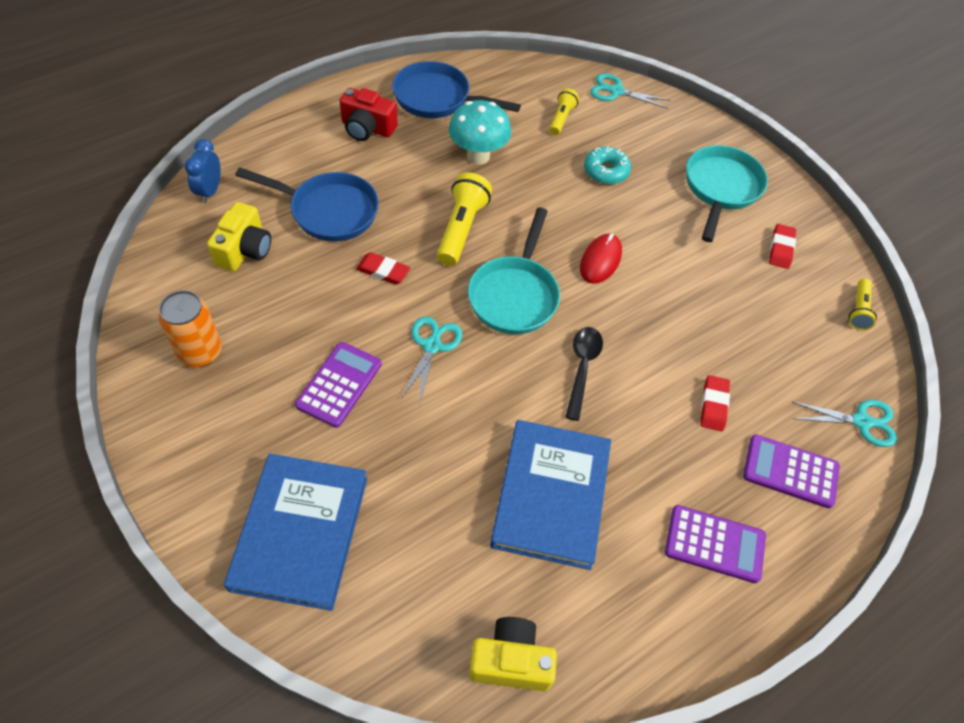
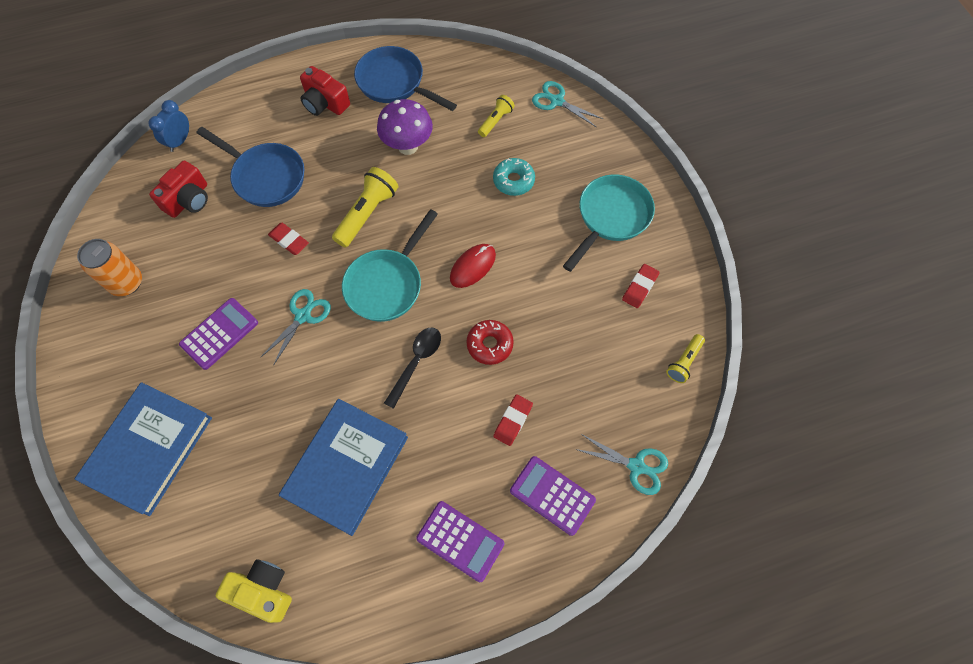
camera: 20 degrees right, 10 degrees up
yellow camera [207,202,271,271] -> red camera [149,161,208,218]
turquoise mushroom [449,100,511,165] -> purple mushroom [377,99,433,155]
none -> red donut [466,320,514,365]

